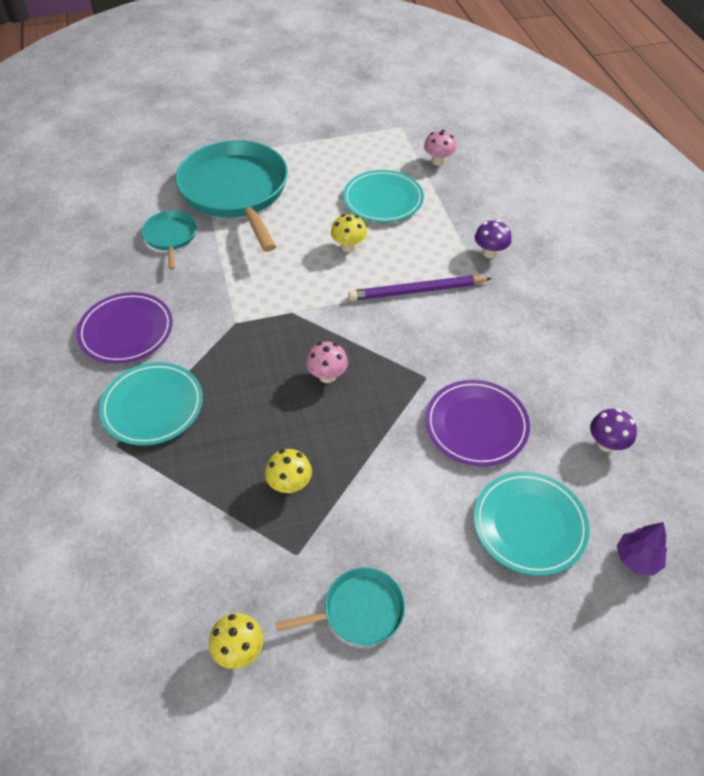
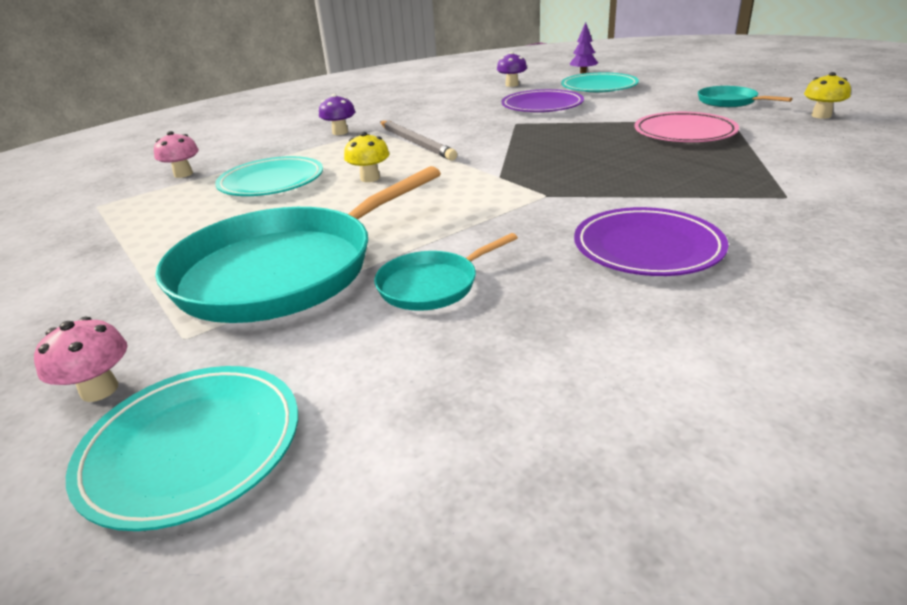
camera: 110 degrees left, 20 degrees down
turquoise plate [99,362,203,445] -> turquoise plate moved to [66,366,298,531]
yellow mushroom [265,449,312,494] -> pink plate [634,112,739,142]
pink mushroom [306,342,348,383] -> pink mushroom moved to [34,317,128,402]
purple pencil [348,275,492,301] -> grey pencil [380,121,457,161]

